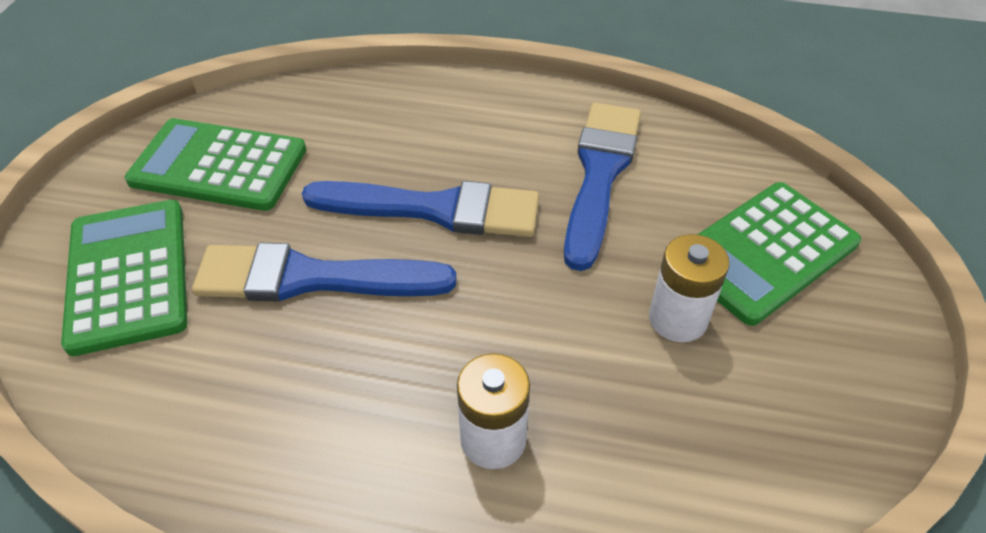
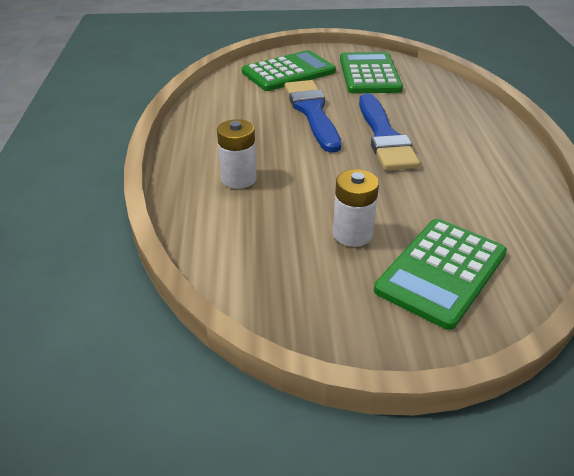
camera: 75 degrees right, 10 degrees down
blue brush [564,102,641,271] -> none
green calculator [697,182,861,326] -> green calculator turned 90 degrees counterclockwise [374,219,507,330]

